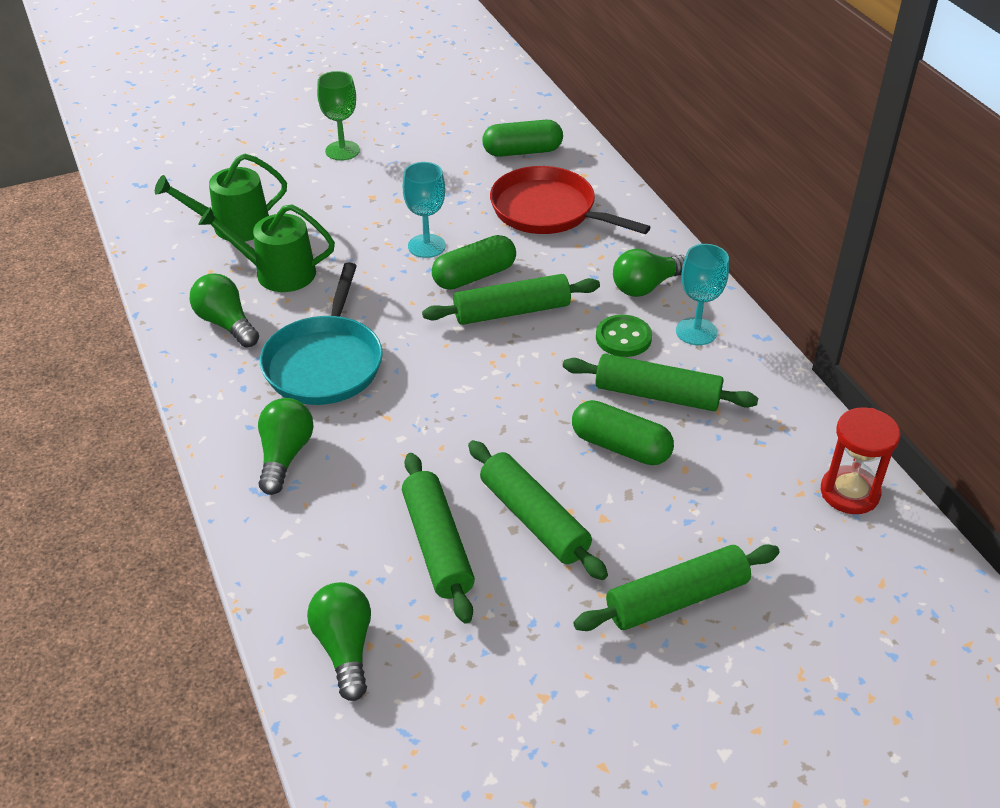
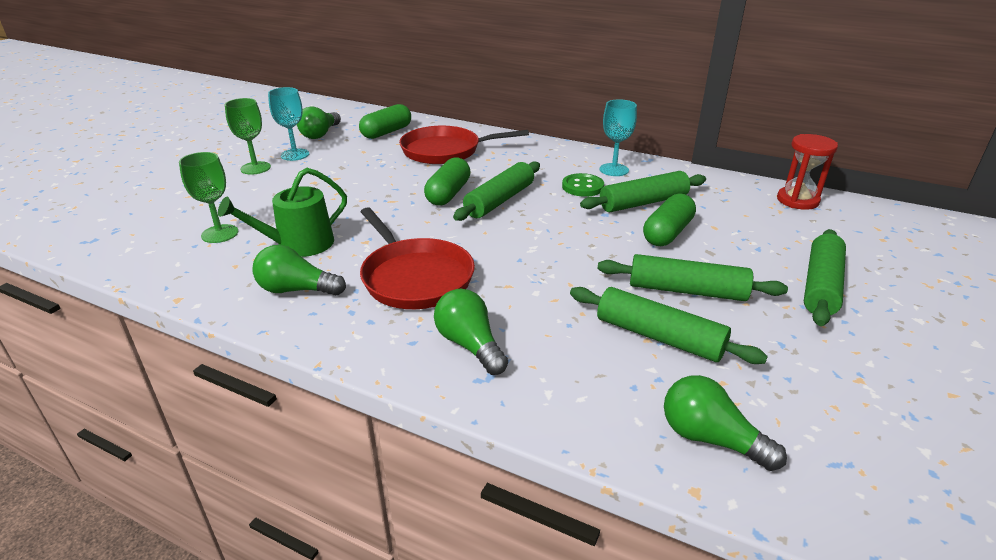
camera: 40 degrees left, 10 degrees down
green watering can [155,154,287,241] -> green goblet [179,152,238,243]
turquoise pan [260,262,383,405] -> red pan [360,207,475,309]
turquoise goblet [403,162,446,258] -> turquoise goblet moved to [268,87,309,161]
green capsule [572,400,674,465] -> green capsule turned 45 degrees counterclockwise [643,193,696,246]
green light bulb [613,249,686,297] -> green light bulb moved to [297,107,341,139]

